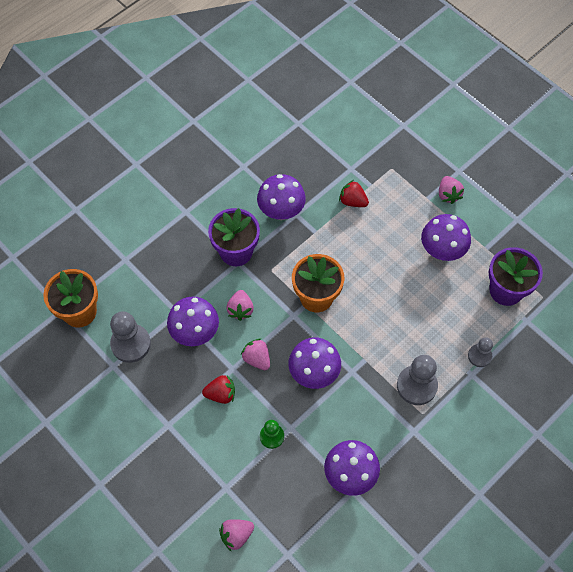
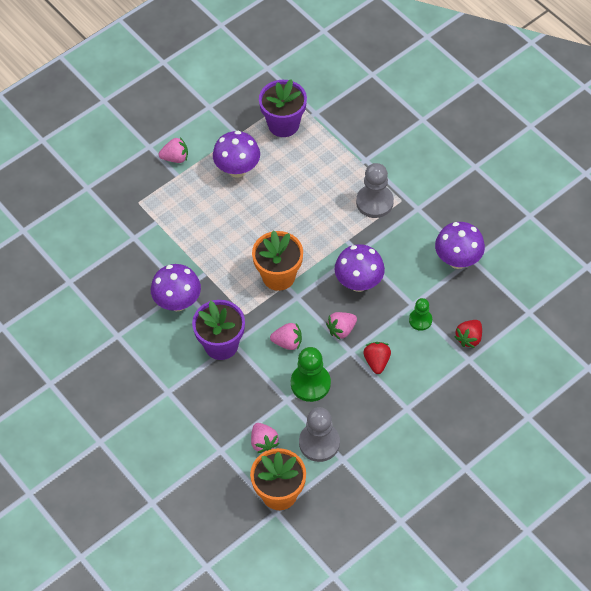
camera: 85 degrees left, 5 degrees down
purple mushroom [167,297,219,346] -> green pawn [291,347,331,402]
pink strawberry [219,519,254,552] -> pink strawberry moved to [251,423,279,453]
red strawberry [339,180,369,207] -> red strawberry moved to [454,320,482,348]
grey pawn [468,337,493,367] -> none

